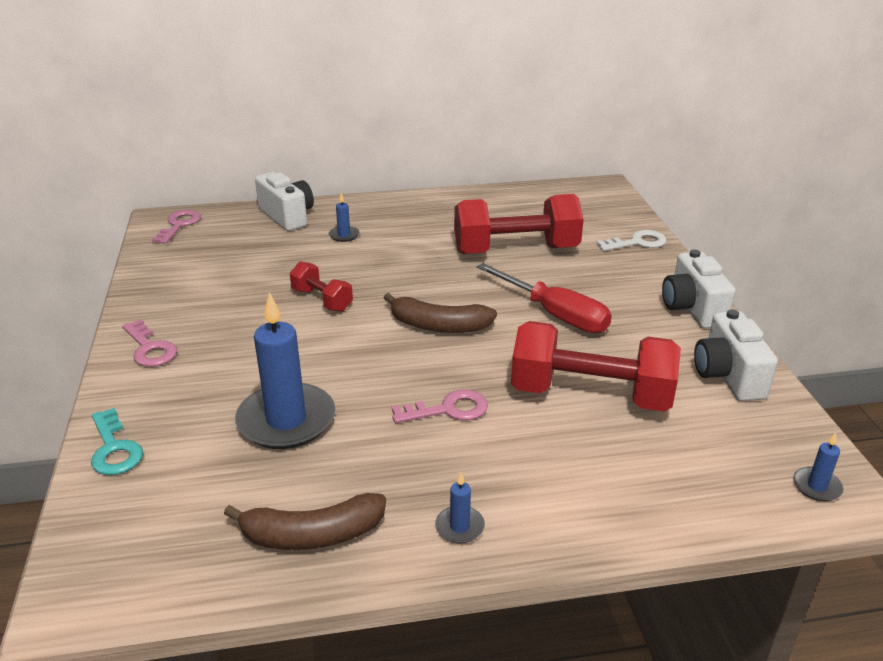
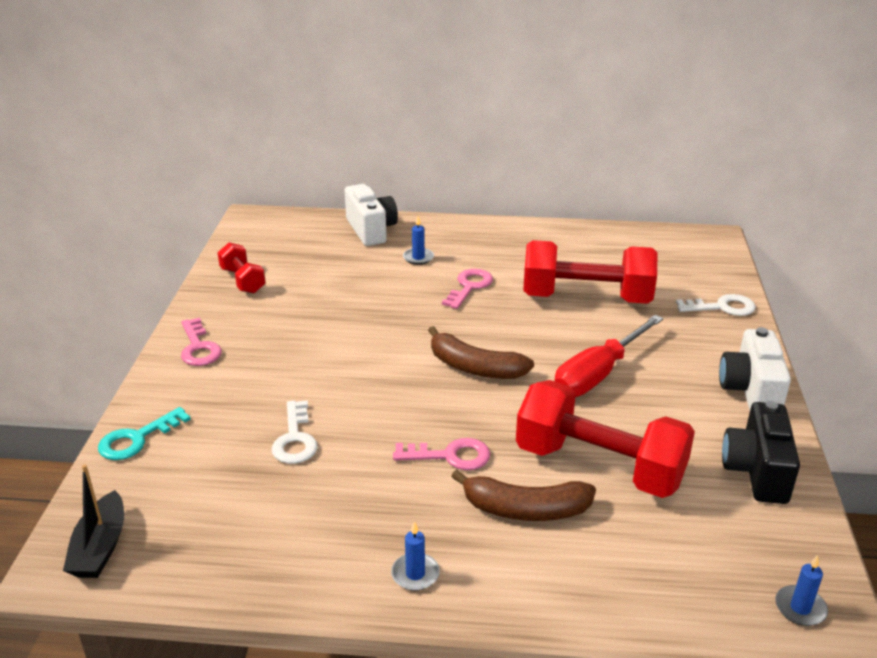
camera: 15 degrees right, 0 degrees up
turquoise key [91,408,143,475] -> turquoise key turned 60 degrees clockwise [98,407,191,460]
pink key [151,210,201,244] -> pink key moved to [442,269,493,309]
brown banana [224,493,386,550] -> brown banana moved to [451,470,596,521]
blue candle [235,292,335,449] -> white key [272,400,318,464]
red dumbbell [290,261,353,312] -> red dumbbell moved to [217,242,266,294]
red screwdriver [477,263,612,333] -> red screwdriver turned 75 degrees clockwise [555,315,663,397]
white camera [694,309,778,401] -> black camera [722,401,800,504]
none -> black boat [63,465,124,578]

